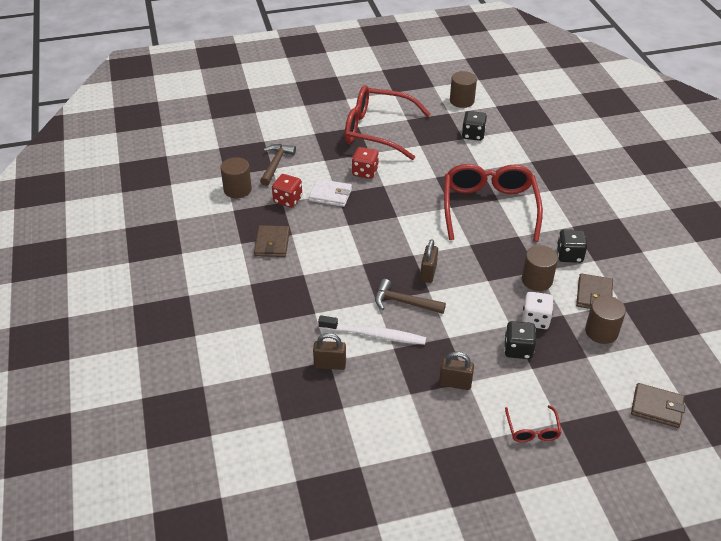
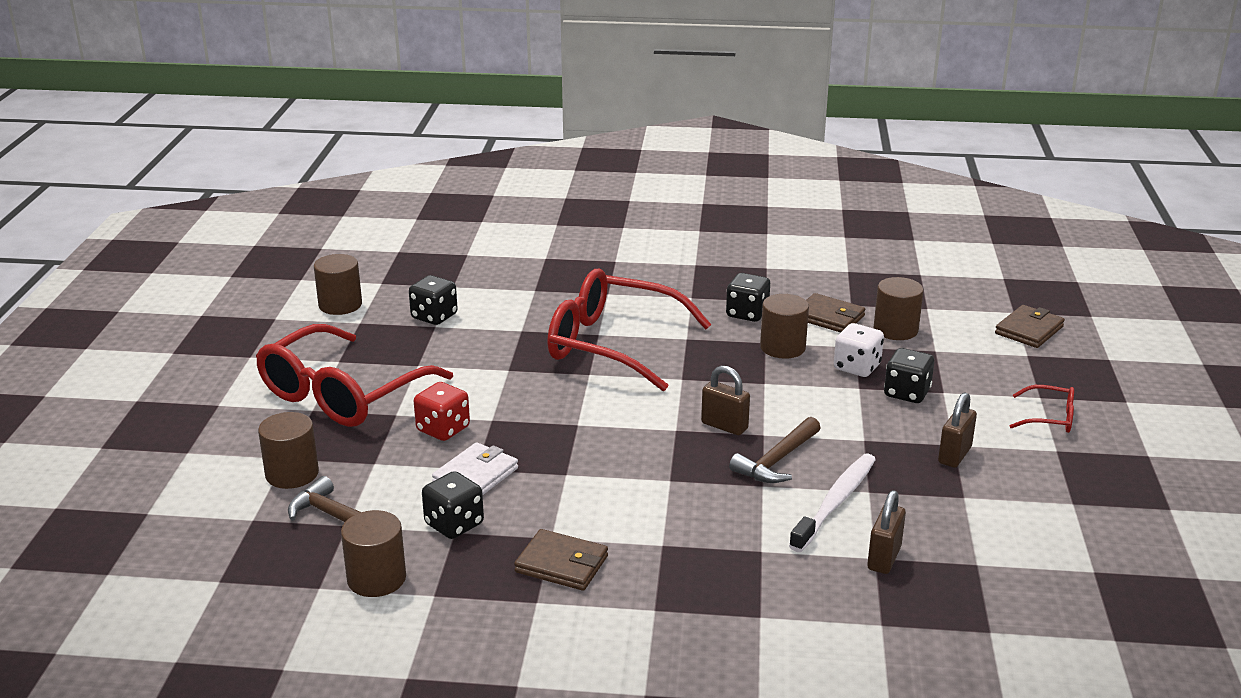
camera: 70 degrees left, 15 degrees down
red dice [272,174,302,208] -> black dice [422,471,484,539]
none -> brown cylinder [258,412,319,489]

